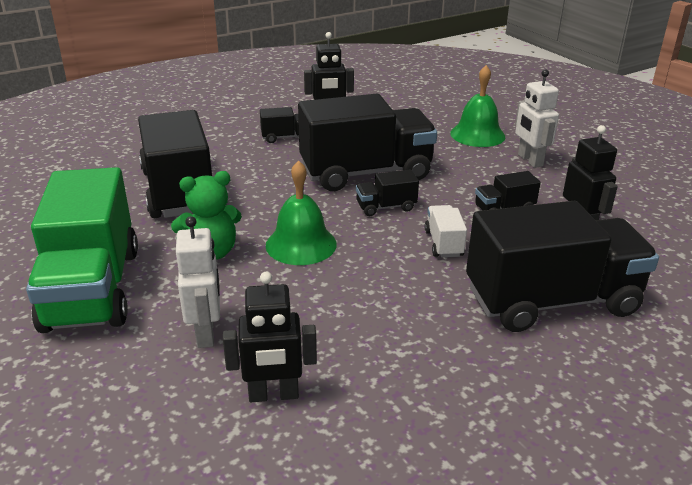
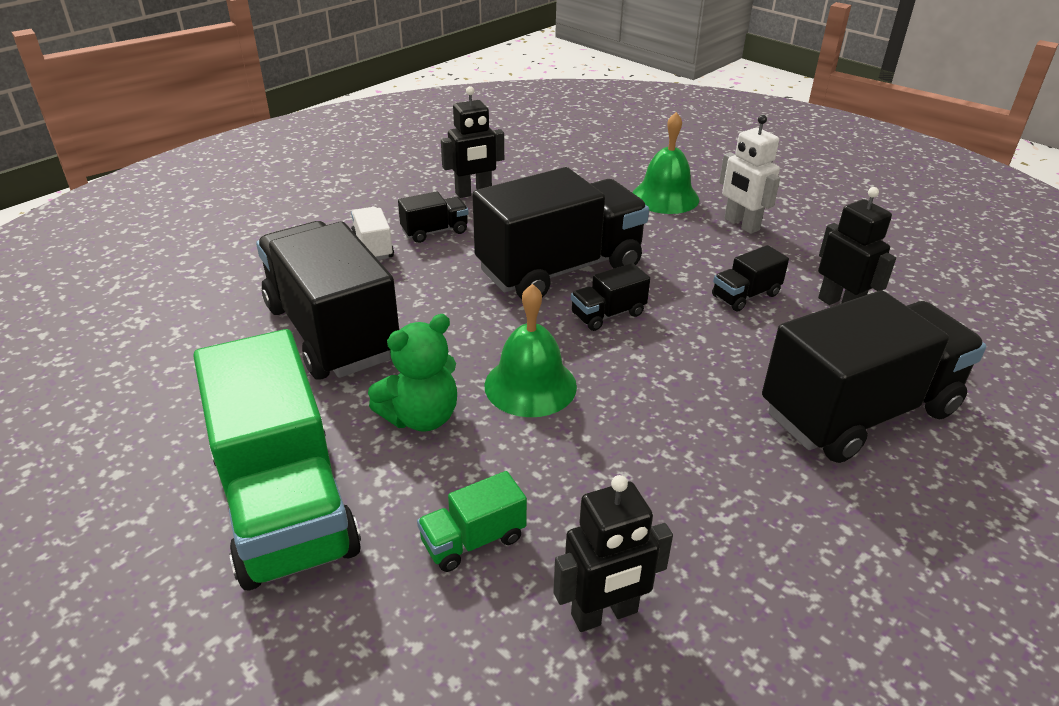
camera: 15 degrees left, 5 degrees up
white robot [176,216,220,348] -> green truck [417,471,527,572]
white truck [425,205,467,258] -> white truck moved to [351,207,394,260]

